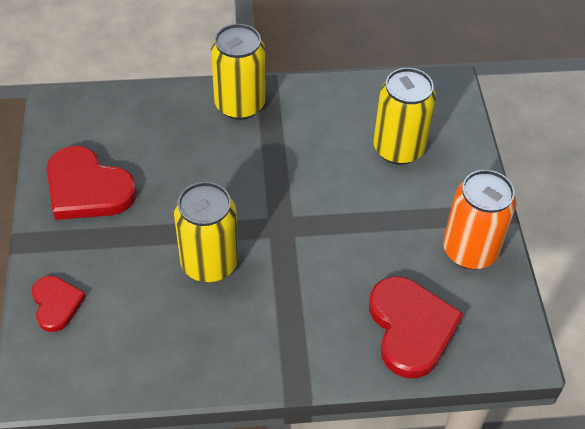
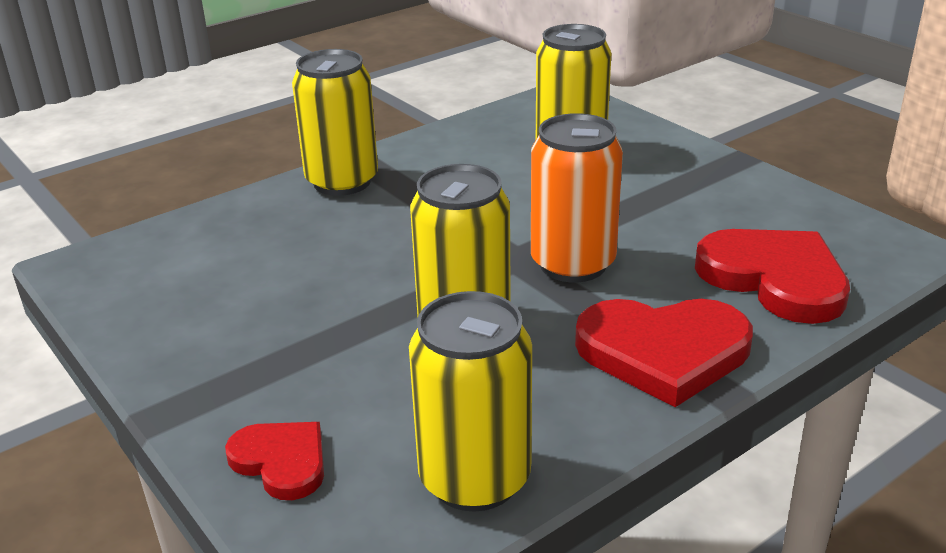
camera: 30 degrees left, 20 degrees down
red heart [47,146,137,220] -> red heart moved to [575,299,753,407]
orange can [443,170,516,269] -> orange can moved to [531,113,623,282]
none -> yellow can [409,291,532,512]

